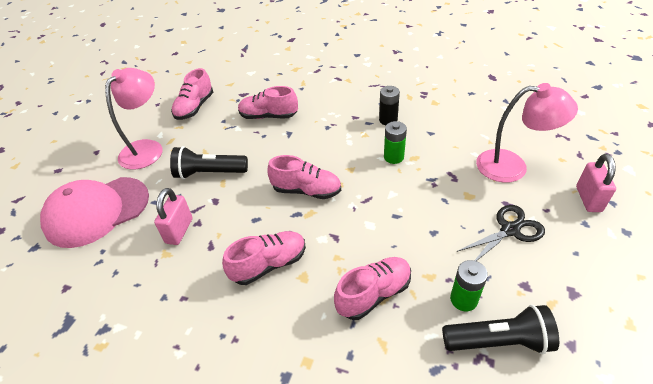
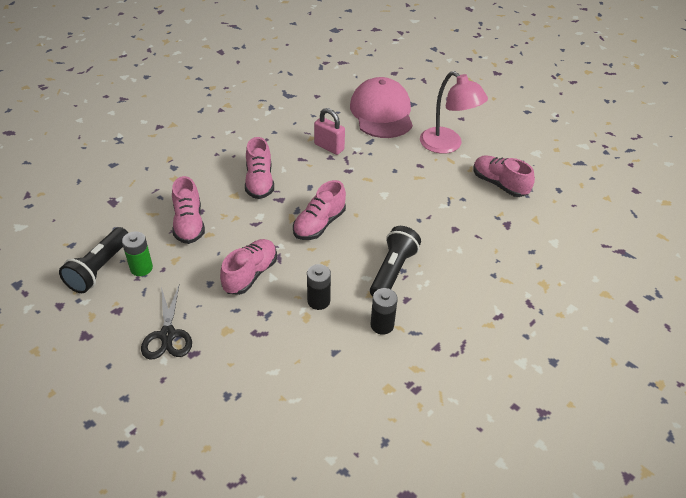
camera: 110 degrees right, 0 degrees up
black flashlight [170,146,248,179] -> black flashlight moved to [370,226,421,297]
pink shoe [238,86,298,119] -> pink shoe moved to [220,239,277,295]
green battery [384,121,407,164] -> black battery [307,264,331,310]
pink lamp [476,83,578,183] -> none
pink padlock [576,154,616,212] -> none

